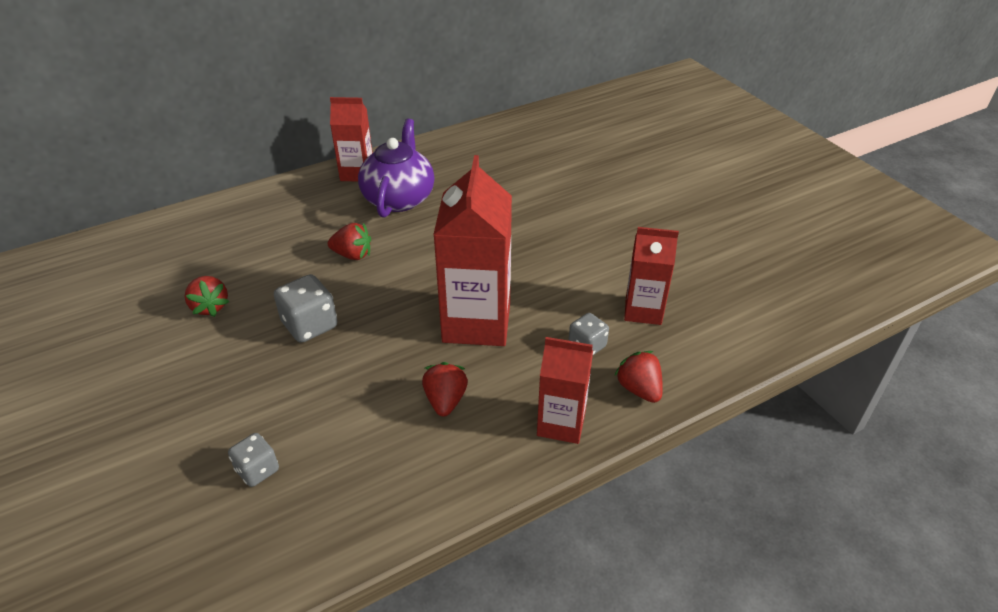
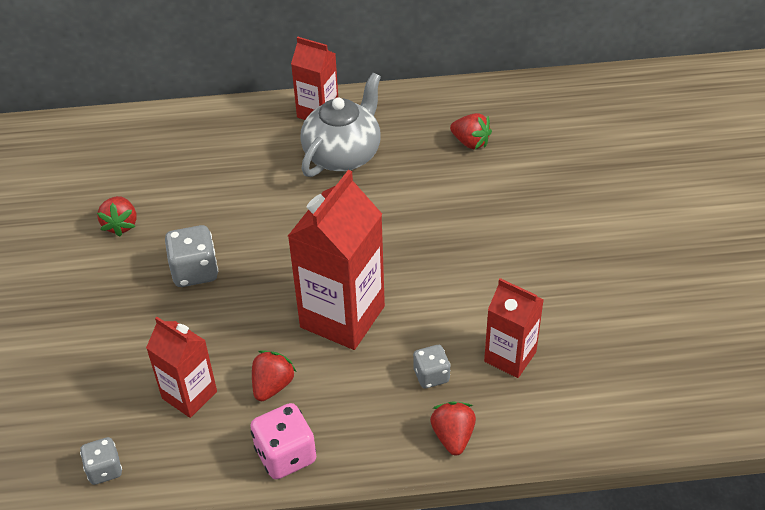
camera: 25 degrees right, 5 degrees up
grey dice [228,433,279,487] -> grey dice moved to [80,437,122,485]
red strawberry [328,223,371,260] -> red strawberry moved to [450,113,492,149]
purple teapot [358,119,435,218] -> grey teapot [300,73,381,177]
red carton [537,337,593,444] -> red carton moved to [146,317,217,418]
none -> pink dice [250,403,316,479]

